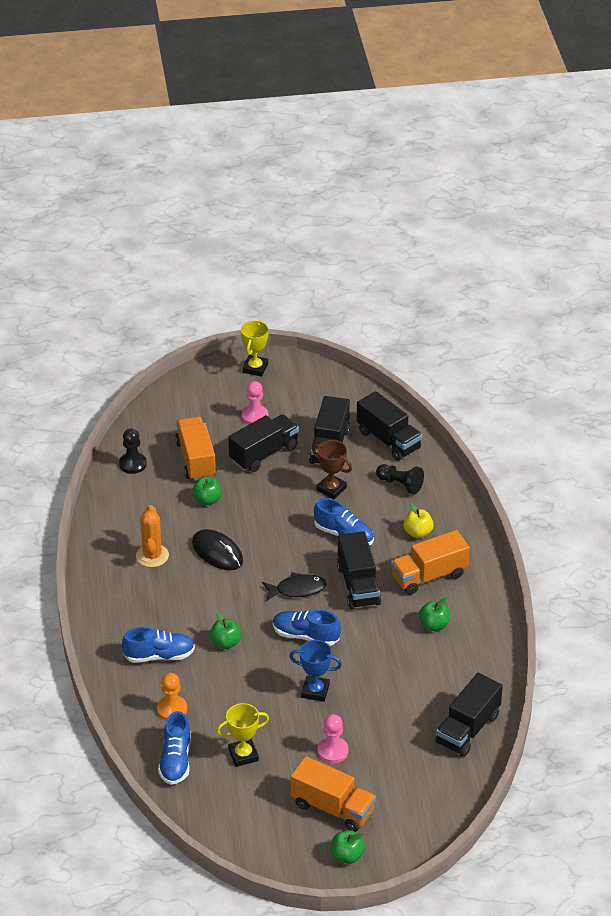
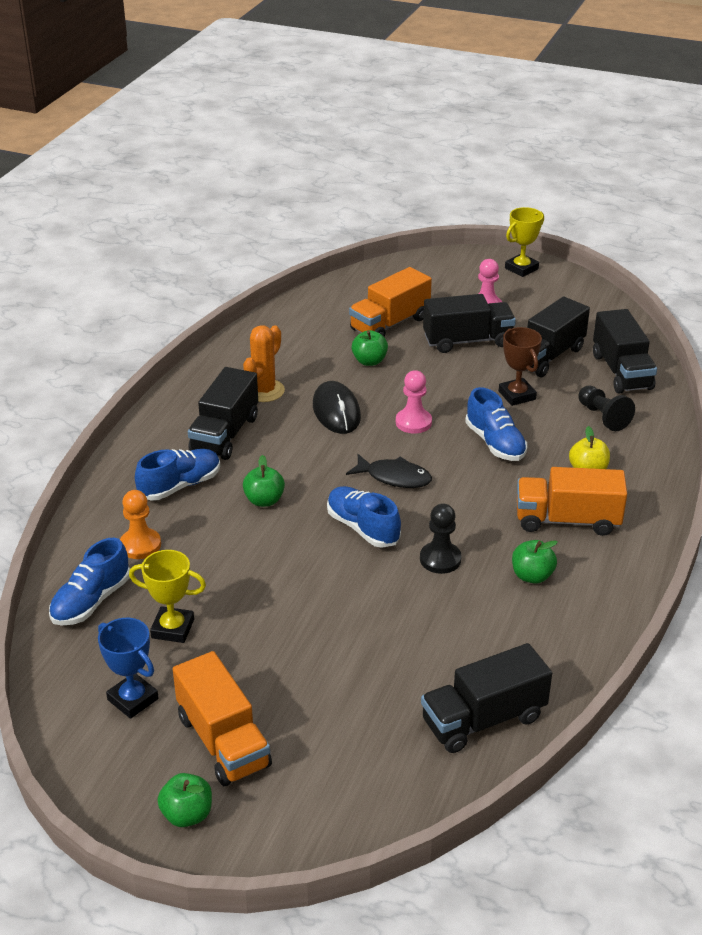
camera: 30 degrees right, 5 degrees down
black pawn [119,428,147,474] -> black pawn moved to [420,504,462,574]
blue shoe [122,627,195,663] -> blue shoe turned 60 degrees counterclockwise [135,449,220,501]
orange truck [175,417,217,481] -> orange truck turned 150 degrees counterclockwise [349,267,432,337]
blue trophy [289,640,342,702] -> blue trophy moved to [98,618,159,719]
pink pawn [317,714,349,763] -> pink pawn moved to [396,370,432,433]
black truck [337,531,381,609] -> black truck moved to [188,367,258,460]

